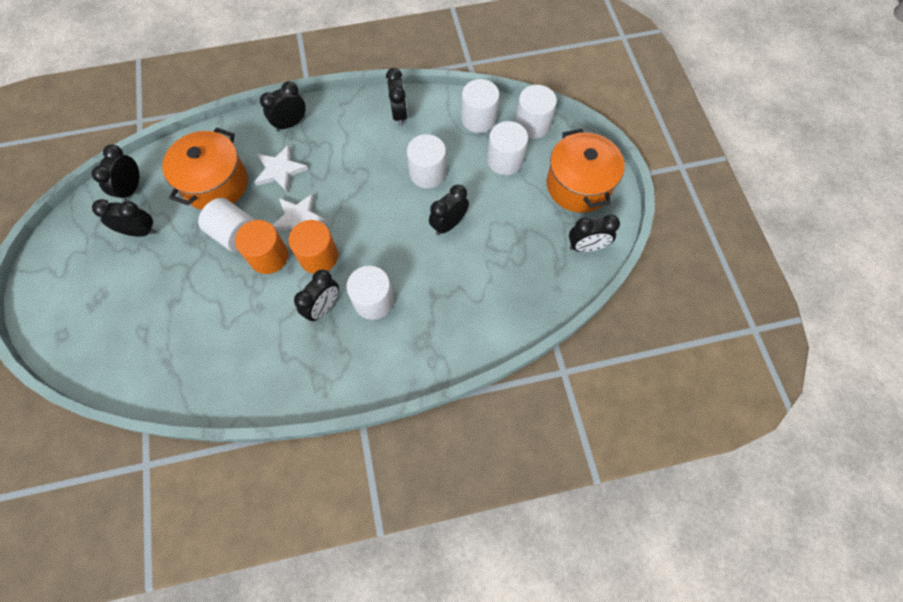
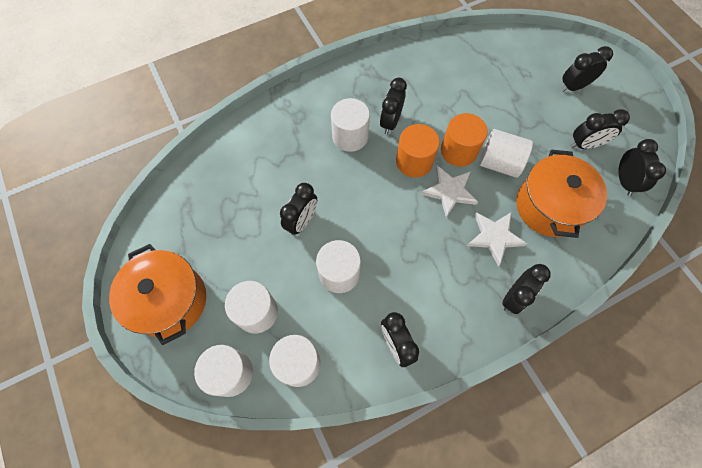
camera: 165 degrees right, 0 degrees up
black clock [569,215,620,252] -> black clock moved to [561,46,613,92]

